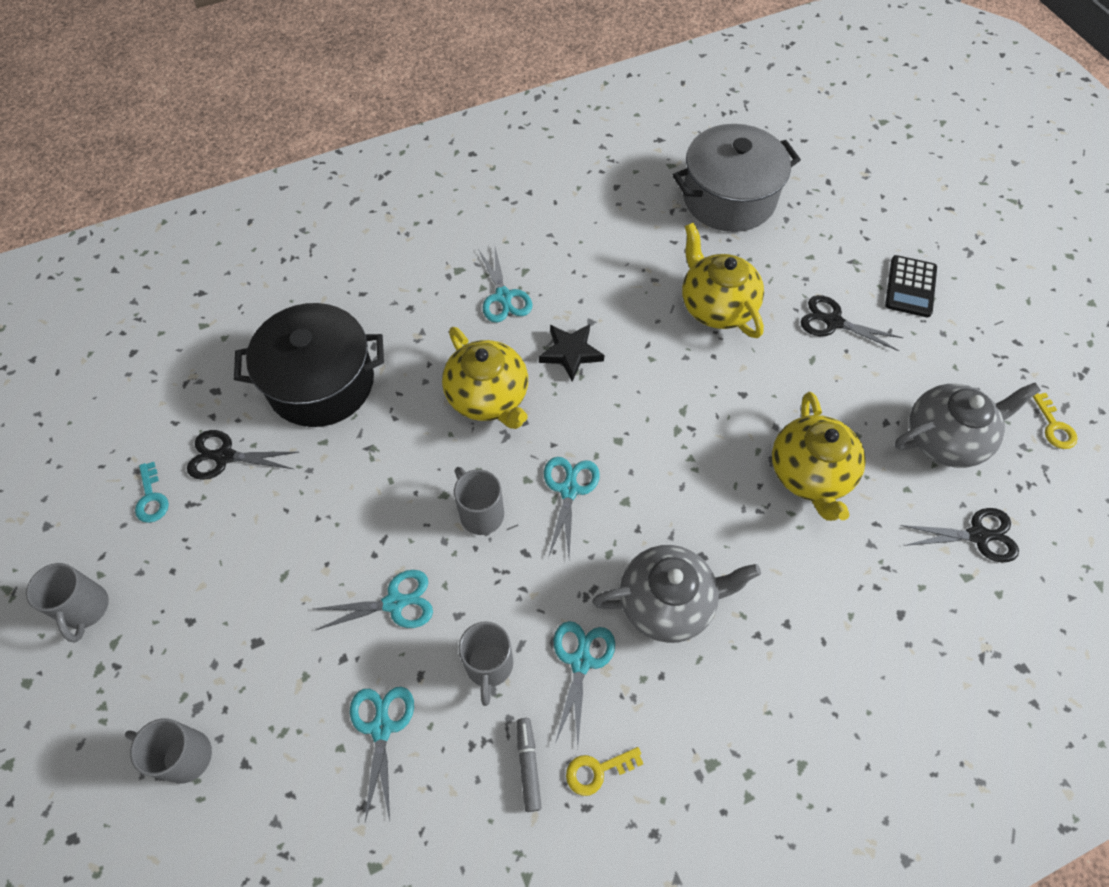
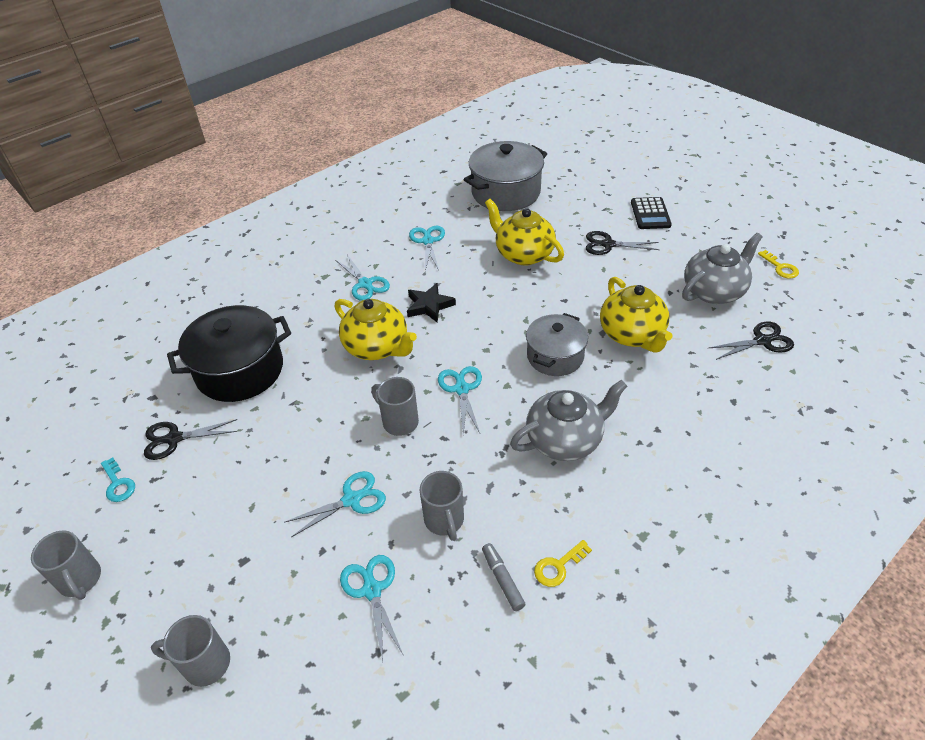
camera: 15 degrees left, 15 degrees down
turquoise scissors [554,621,615,745] -> turquoise scissors moved to [409,226,445,271]
none -> grey pot [526,313,588,376]

